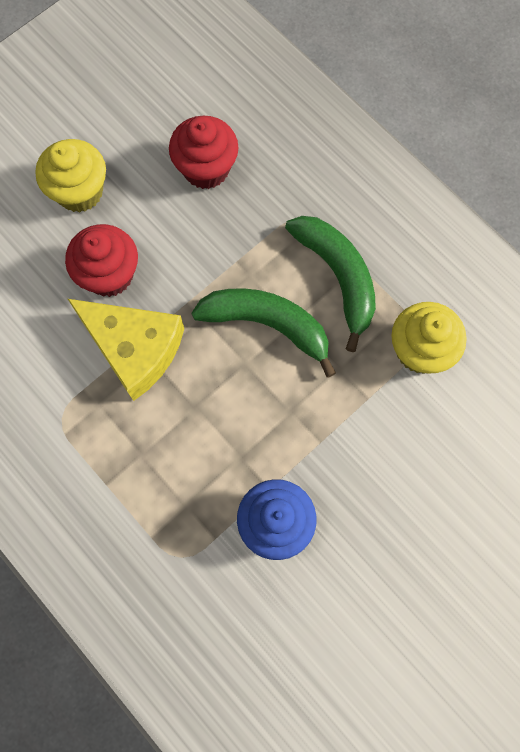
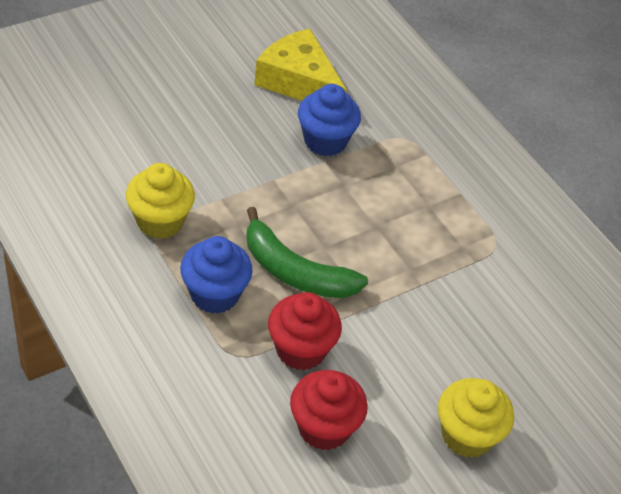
camera: 175 degrees left, 25 degrees down
red cupcake [65,224,138,297] -> red cupcake moved to [268,292,342,371]
yellow cheese [68,299,184,401] -> yellow cheese moved to [255,29,347,101]
green banana [285,216,376,352] -> blue cupcake [180,236,253,314]

